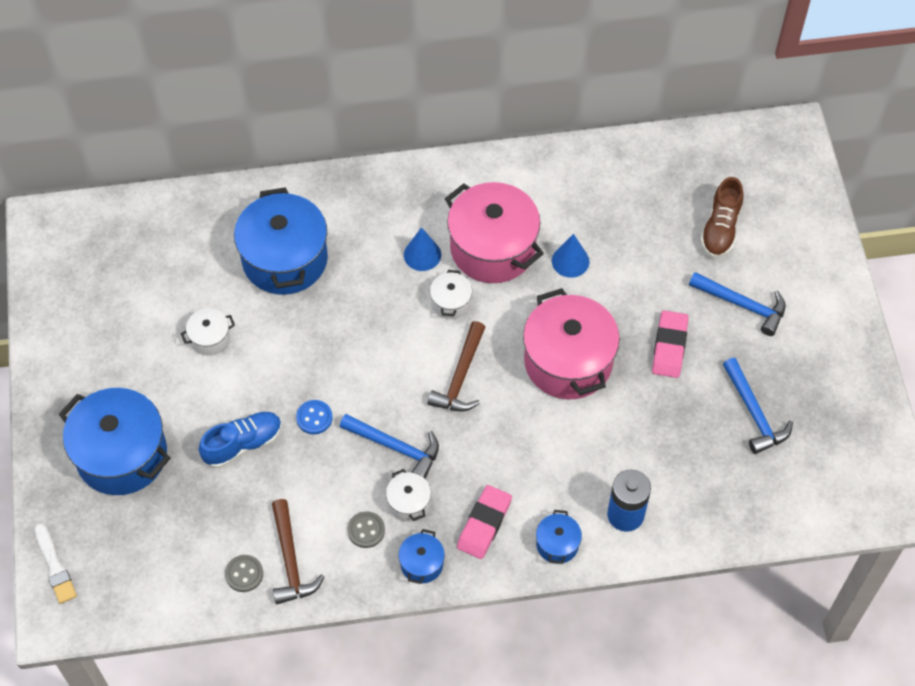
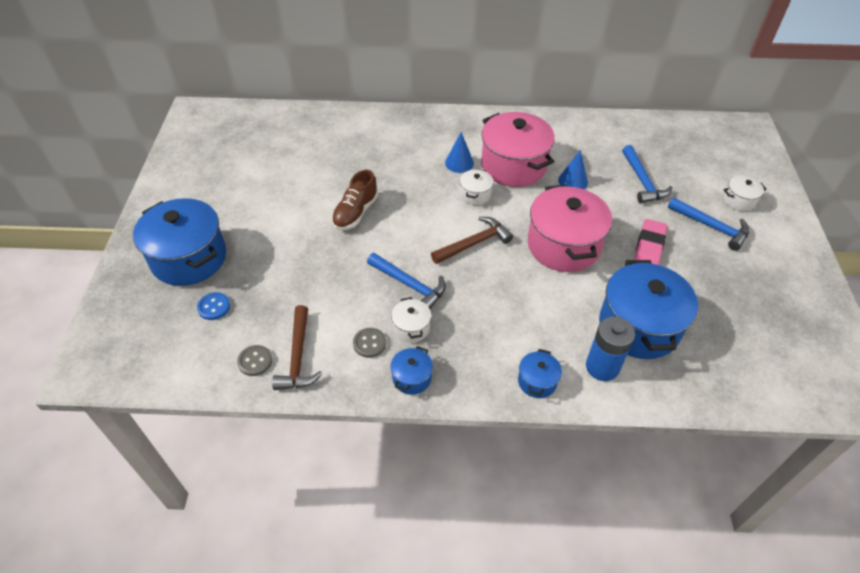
camera: 10 degrees right, 10 degrees down
white brush [35,523,77,604] -> none
white pot [181,308,235,356] -> white pot moved to [724,175,767,211]
blue shoe [199,412,282,468] -> none
blue pot [234,187,328,295] -> blue pot moved to [599,260,698,359]
blue button [296,400,333,434] -> blue button moved to [197,292,230,320]
brown hammer [428,321,485,412] -> brown hammer turned 150 degrees counterclockwise [431,217,513,264]
pink eraser [457,485,512,559] -> none
brown shoe [700,177,744,258] -> brown shoe moved to [332,170,378,230]
blue hammer [723,358,793,454] -> blue hammer moved to [622,145,672,203]

